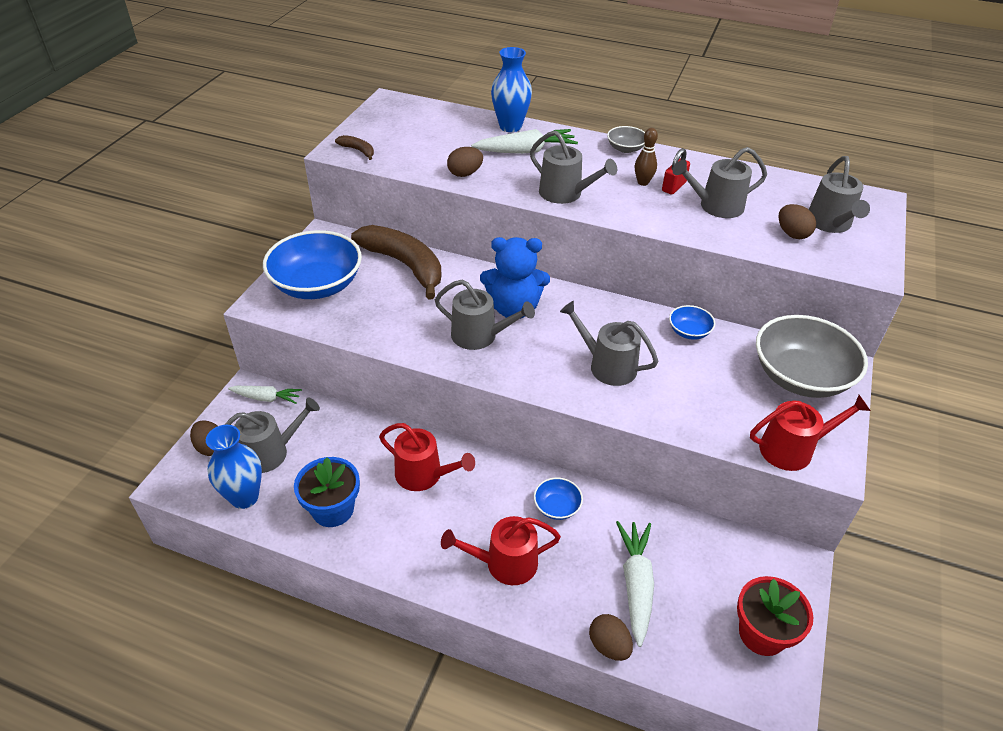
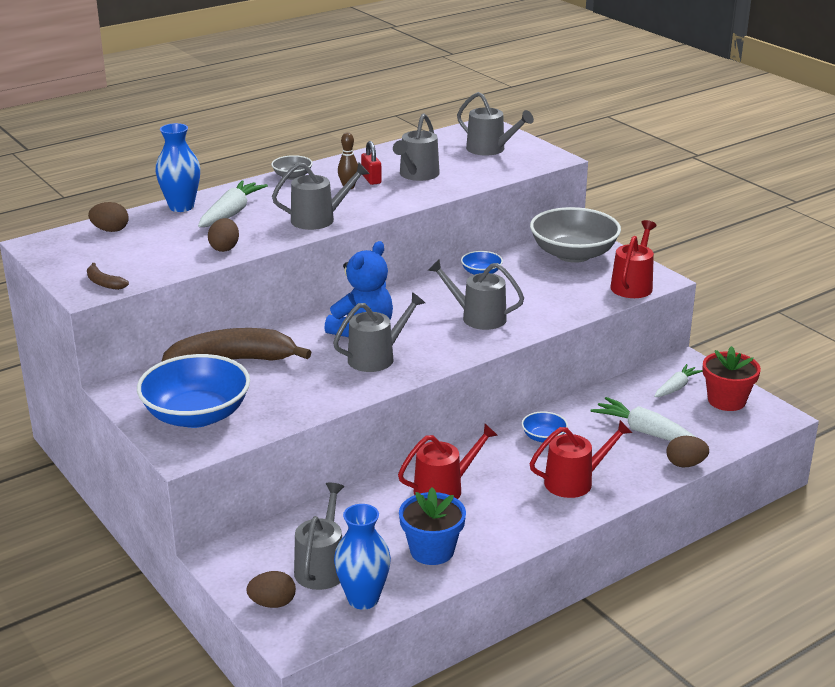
camera: 55 degrees left, 15 degrees down
white carrot [228,386,302,404] -> white carrot moved to [654,364,703,397]
brown banana [335,135,374,160] -> brown banana turned 120 degrees counterclockwise [87,263,129,290]
red watering can [441,516,561,585] -> red watering can turned 135 degrees counterclockwise [530,420,632,498]
grey watering can [560,301,658,386] -> grey watering can turned 45 degrees clockwise [428,259,524,330]
brown egg [778,204,816,239] -> brown egg moved to [88,202,129,232]

